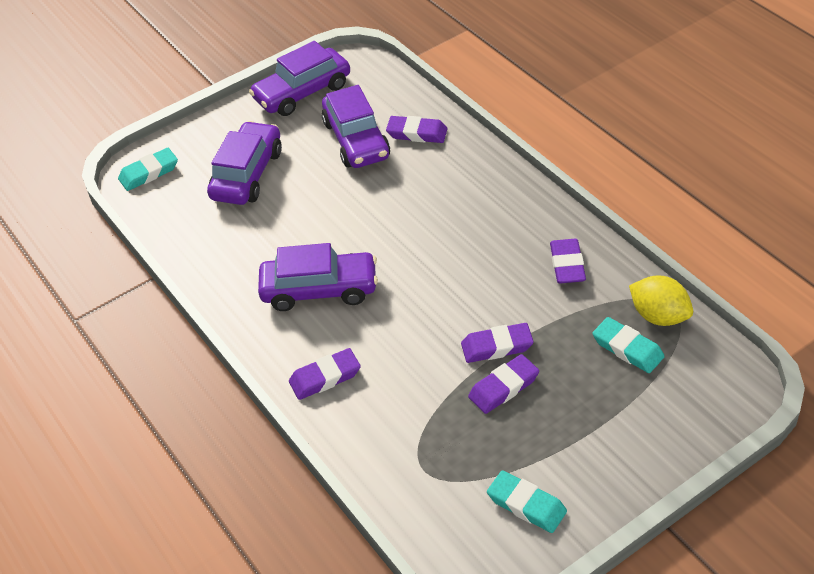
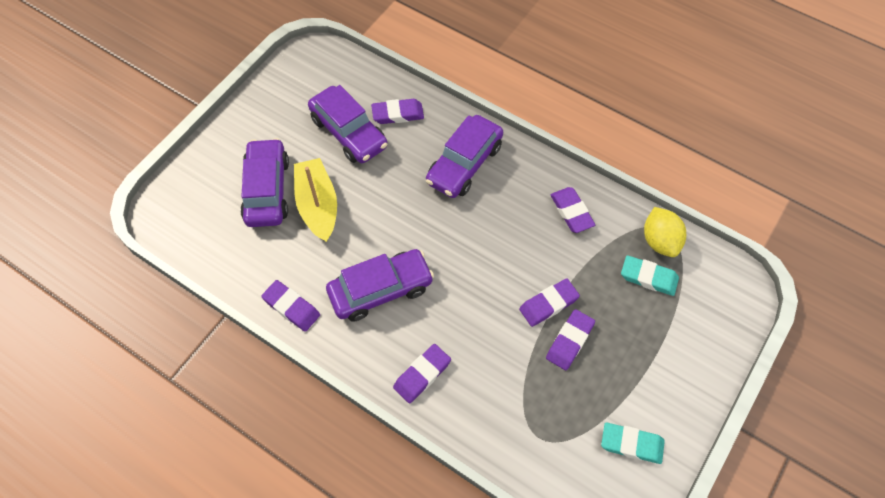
camera: 25 degrees left, 15 degrees up
turquoise eraser [118,148,178,191] -> none
purple car [249,41,350,116] -> purple car moved to [426,115,503,198]
yellow lemon [629,276,693,326] -> yellow lemon turned 60 degrees clockwise [644,207,686,257]
none -> purple eraser [261,280,320,332]
none -> yellow boat [294,158,337,242]

